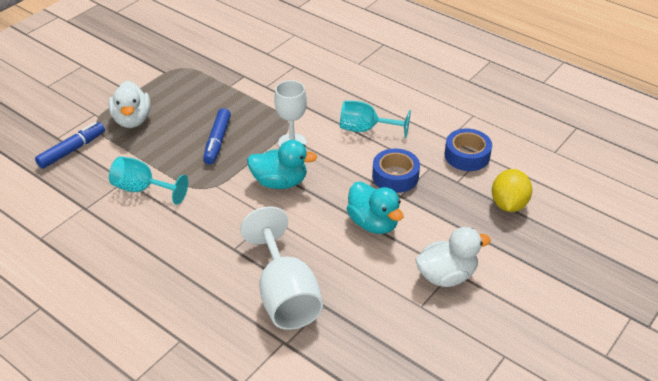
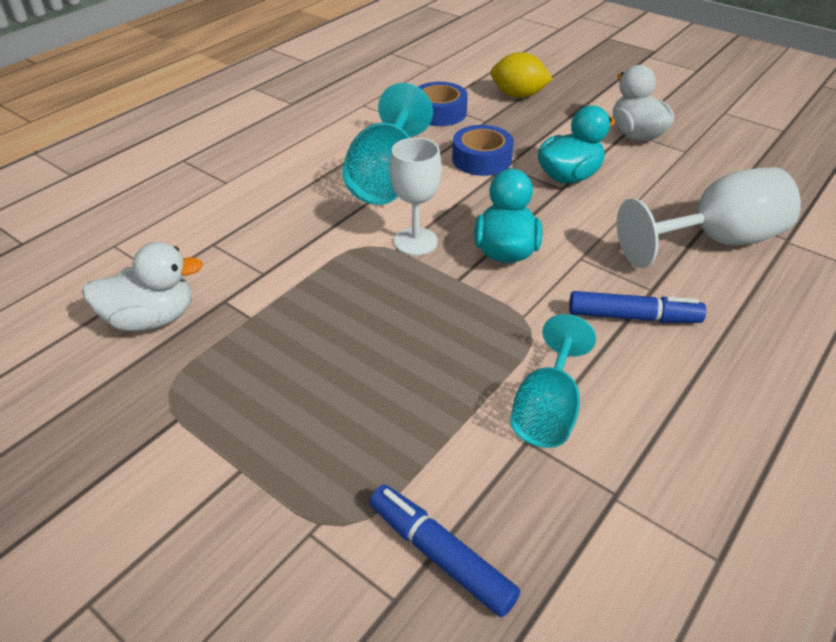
camera: 90 degrees left, 0 degrees up
white duck [108,81,151,128] -> white duck moved to [82,242,203,331]
blue marker [203,108,231,165] -> blue marker moved to [569,291,706,323]
turquoise goblet [340,101,411,138] -> turquoise goblet [342,83,433,205], size x1.50

